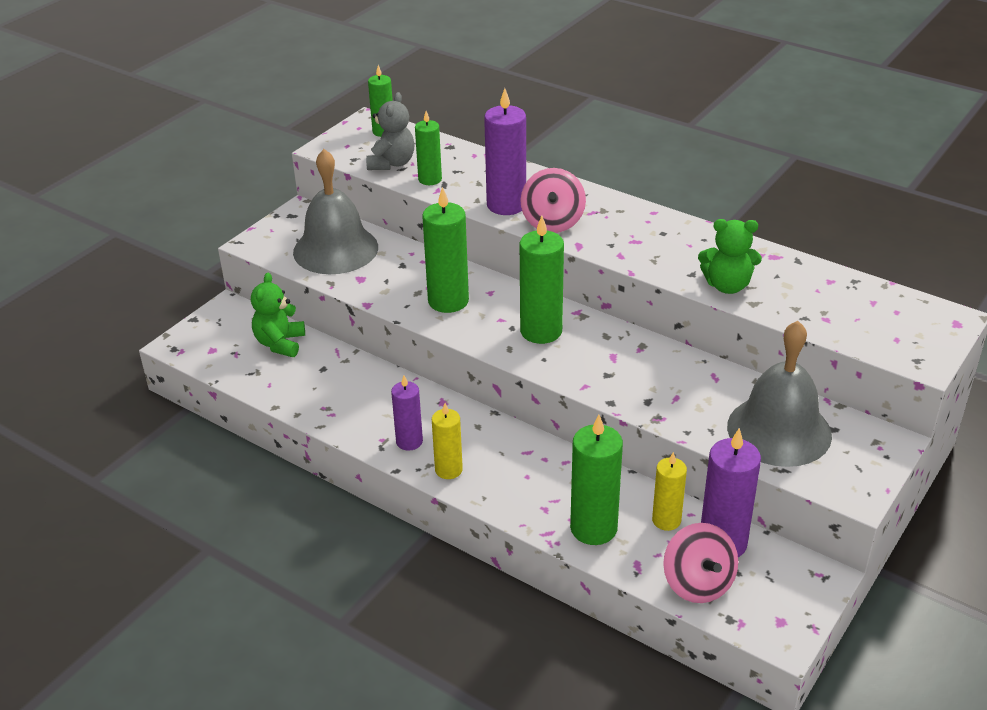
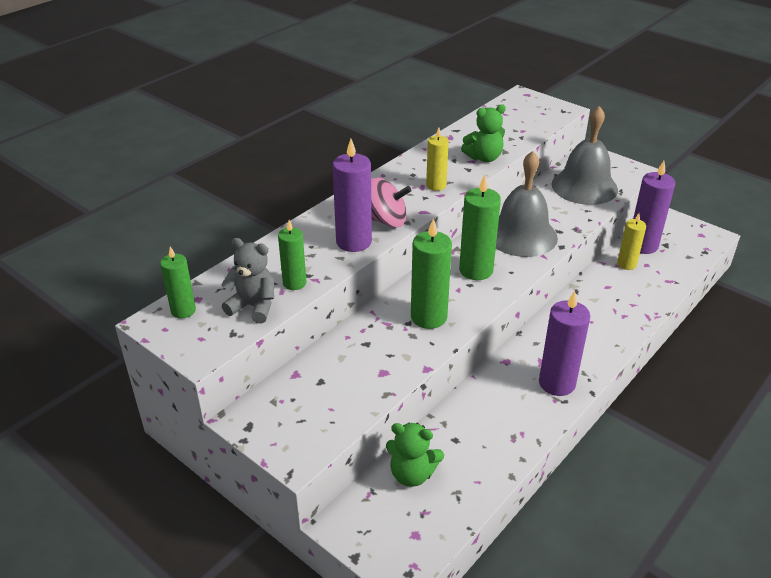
camera: 85 degrees left, 0 degrees up
grey bell [293,149,378,274] -> grey bell moved to [496,151,558,257]
purple candle [391,375,423,451] -> purple candle [539,291,590,396], size x1.62
yellow candle [432,403,463,479] -> yellow candle moved to [426,128,449,191]
green candle [570,415,623,545] -> none
pink spinning top [663,523,738,603] -> none
green teddy bear [698,219,762,294] -> green teddy bear turned 60 degrees clockwise [461,104,506,162]

